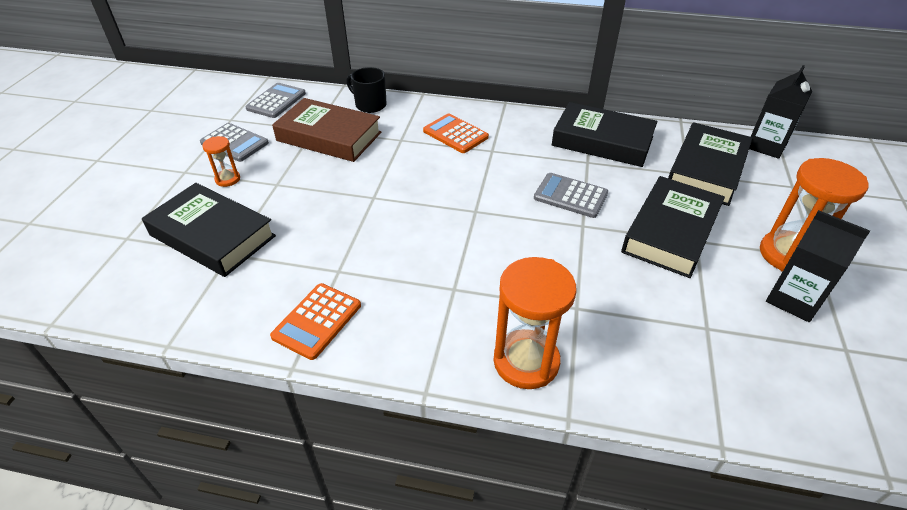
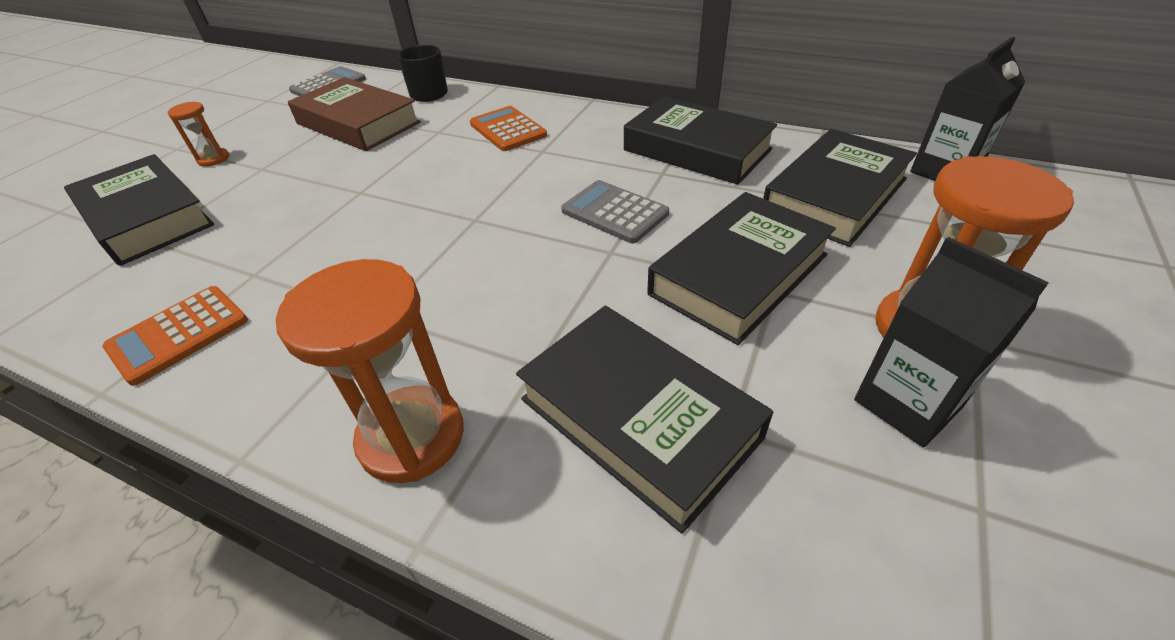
camera: 15 degrees right, 0 degrees up
grey calculator [200,123,269,162] -> none
none -> black book [516,306,773,534]

